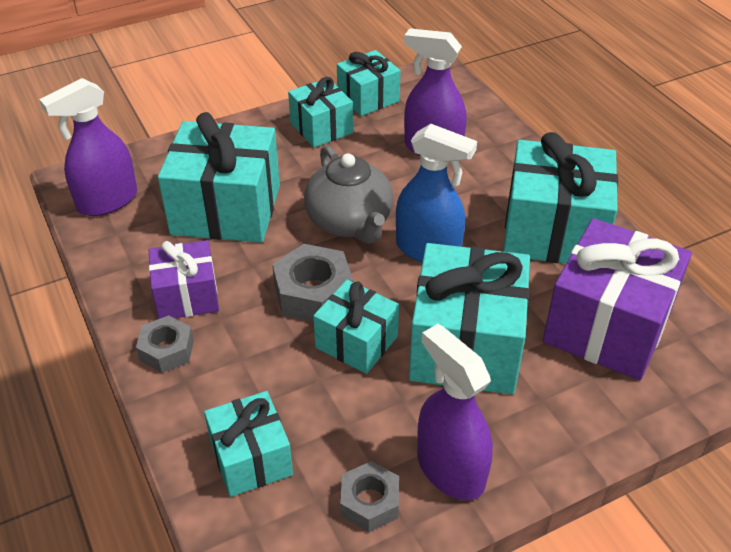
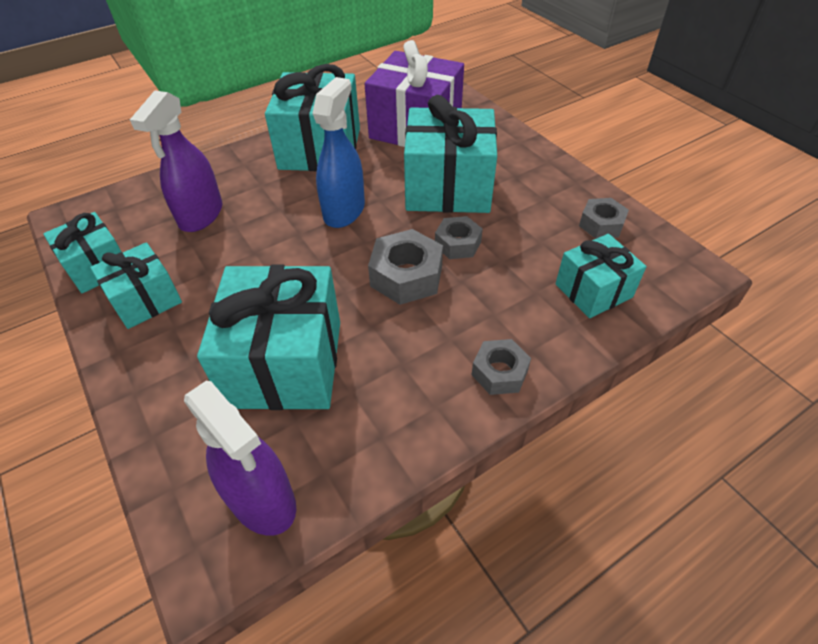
camera: 95 degrees left, 5 degrees up
purple gift [149,240,219,319] -> none
grey teapot [304,146,394,244] -> none
turquoise gift [313,280,399,374] -> grey nut [435,216,483,259]
purple spray bottle [417,324,493,500] -> none

